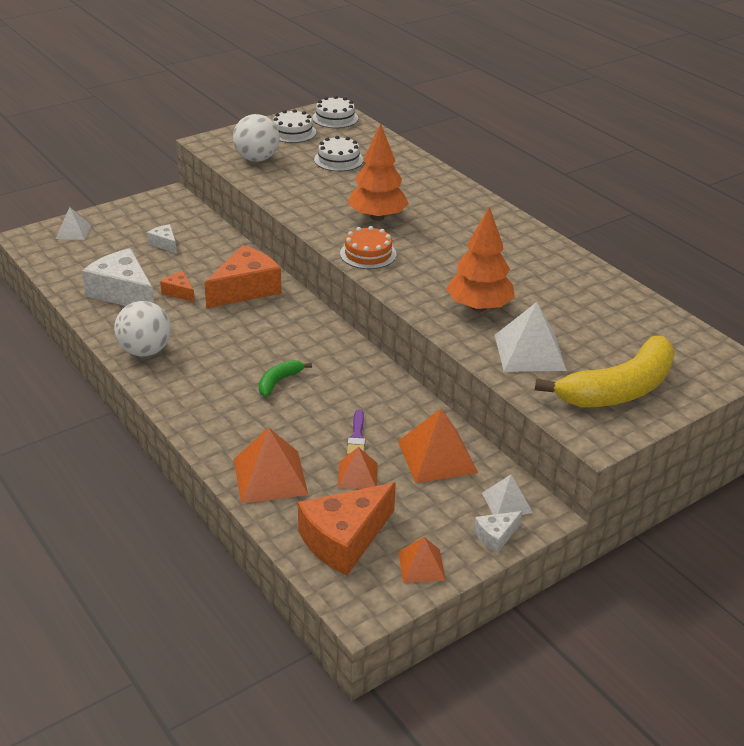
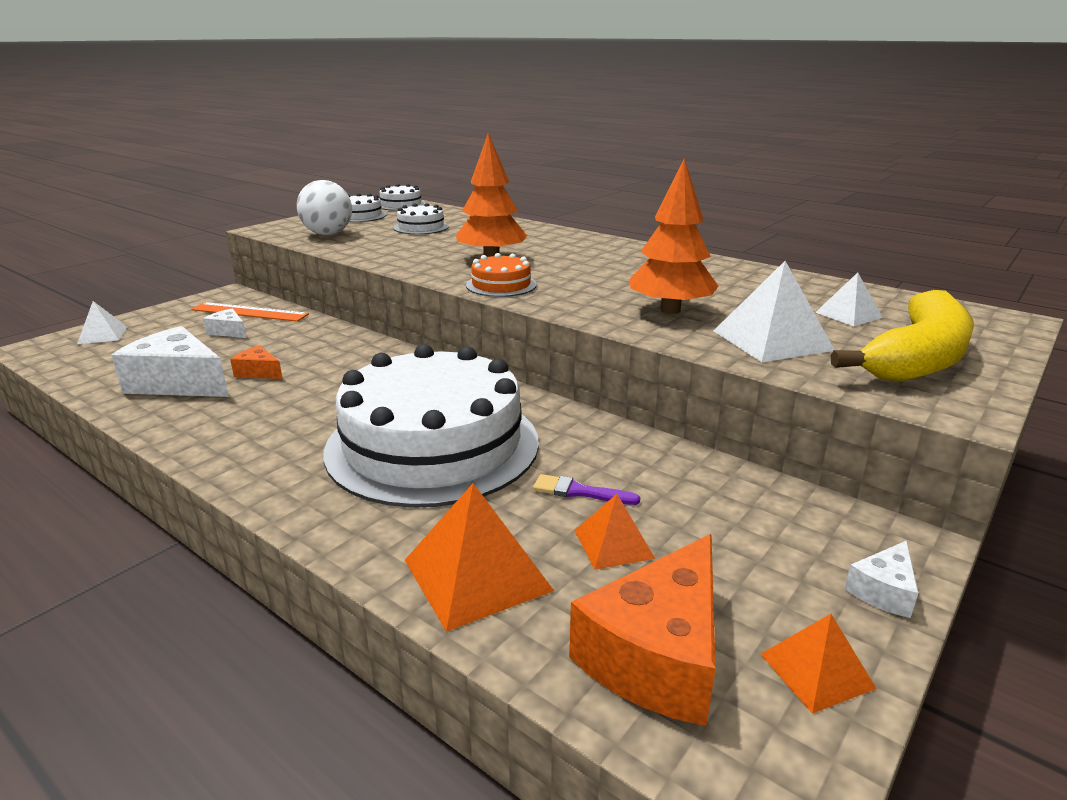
camera: 15 degrees left, 10 degrees down
white ball [114,301,171,357] -> none
orange cheese [204,245,282,308] -> none
green banana [258,360,312,397] -> white cake [323,344,539,508]
purple brush [347,410,366,455] -> purple brush turned 120 degrees clockwise [533,474,640,505]
orange pyramid [398,408,478,483] -> none
white pyramid [482,475,533,515] -> white pyramid moved to [815,273,883,326]
none -> orange ruler [191,302,309,322]

